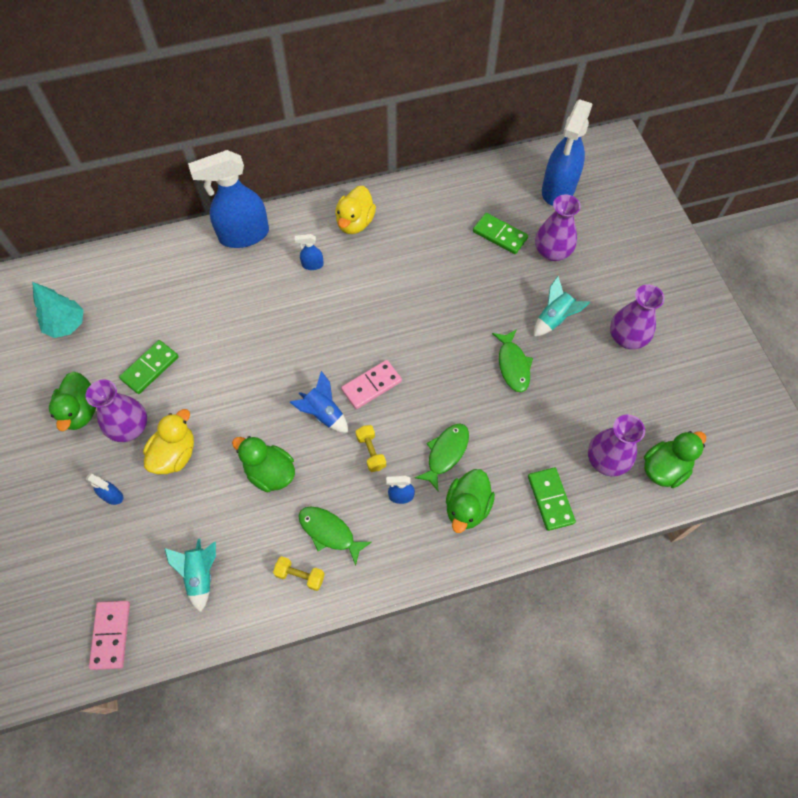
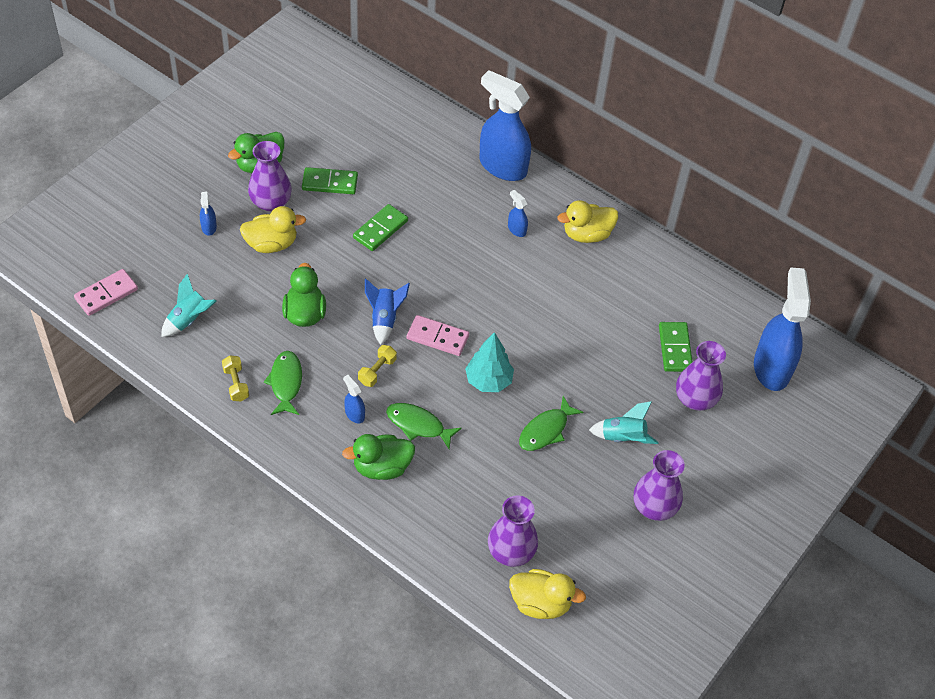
camera: 50 degrees right, 10 degrees down
turquoise tree [32,282,83,338] -> turquoise tree moved to [465,332,514,392]
green fish [415,423,469,491] -> green fish turned 150 degrees counterclockwise [386,403,462,449]
green domino [528,467,576,531] -> green domino moved to [353,204,408,251]
blue spray bottle [542,99,593,206] -> blue spray bottle turned 105 degrees clockwise [754,267,811,391]
green duck [644,431,706,488] -> yellow duck [509,569,586,619]

